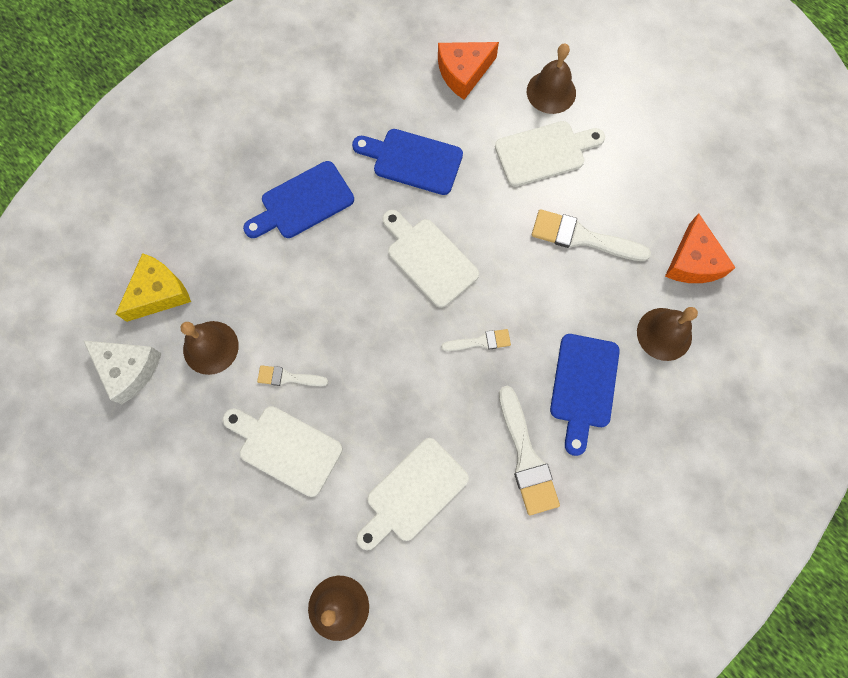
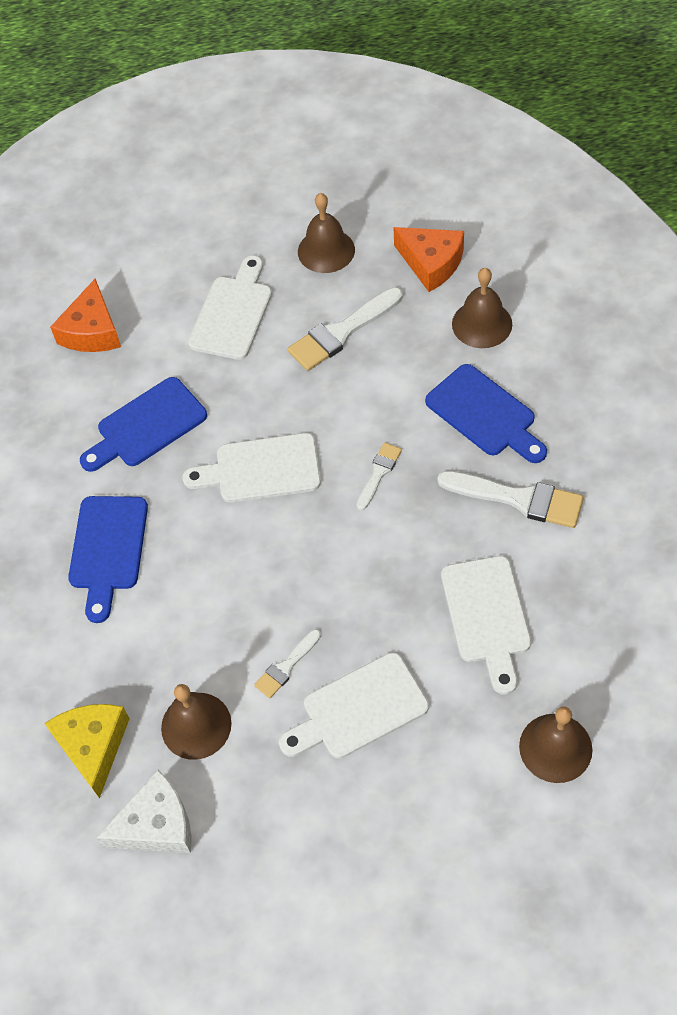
camera: 50 degrees left, 15 degrees down
brown bell [527,43,576,114] -> brown bell moved to [298,193,355,273]

